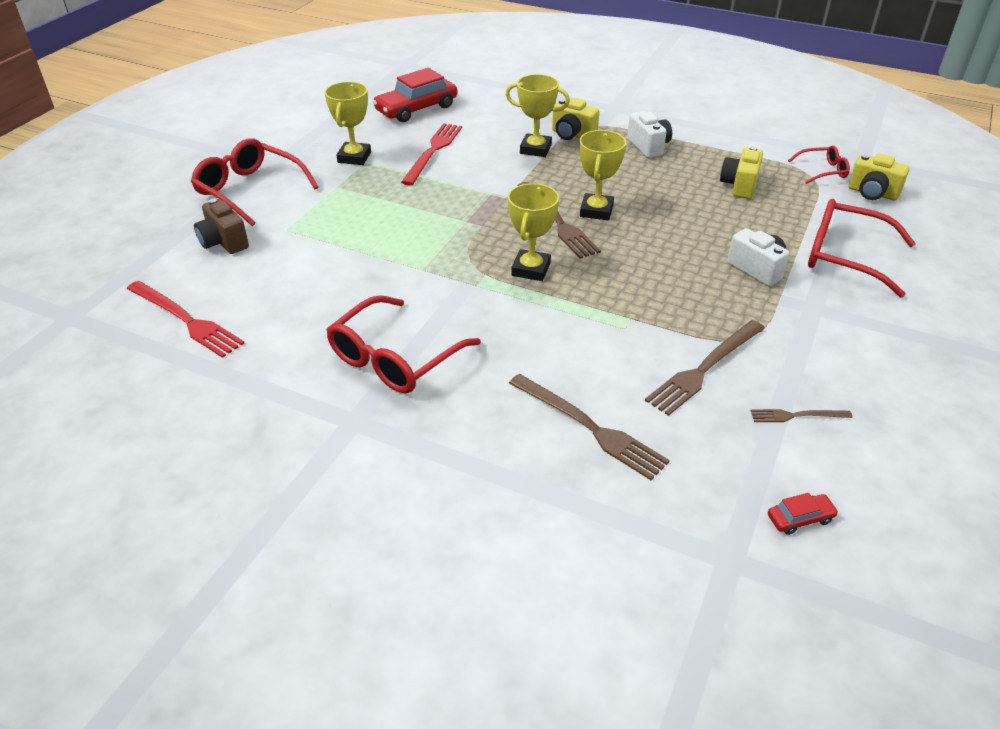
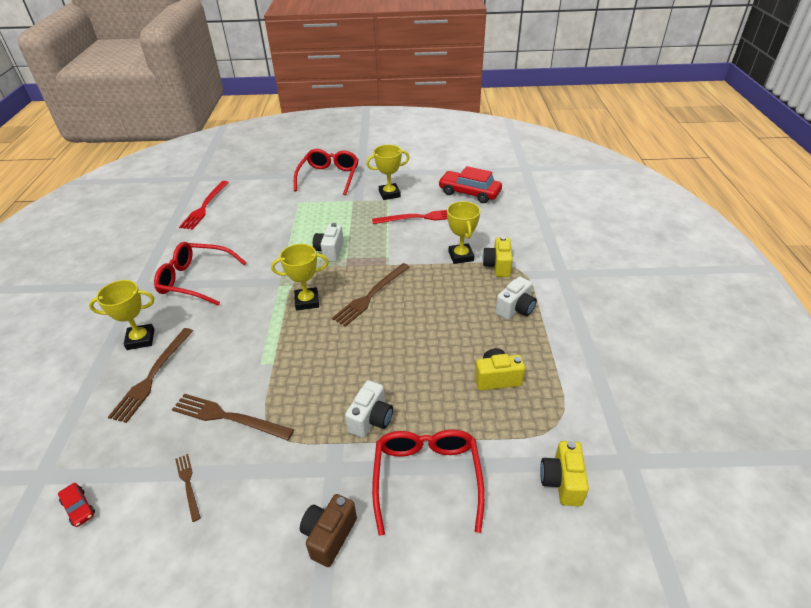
camera: 65 degrees right, 0 degrees up
brown camera [194,198,249,254] -> brown camera moved to [300,494,357,567]
yellow trophy [579,130,626,220] -> yellow trophy moved to [89,280,154,350]
red glasses [788,145,850,184] -> none
none -> white camera [313,223,344,262]

